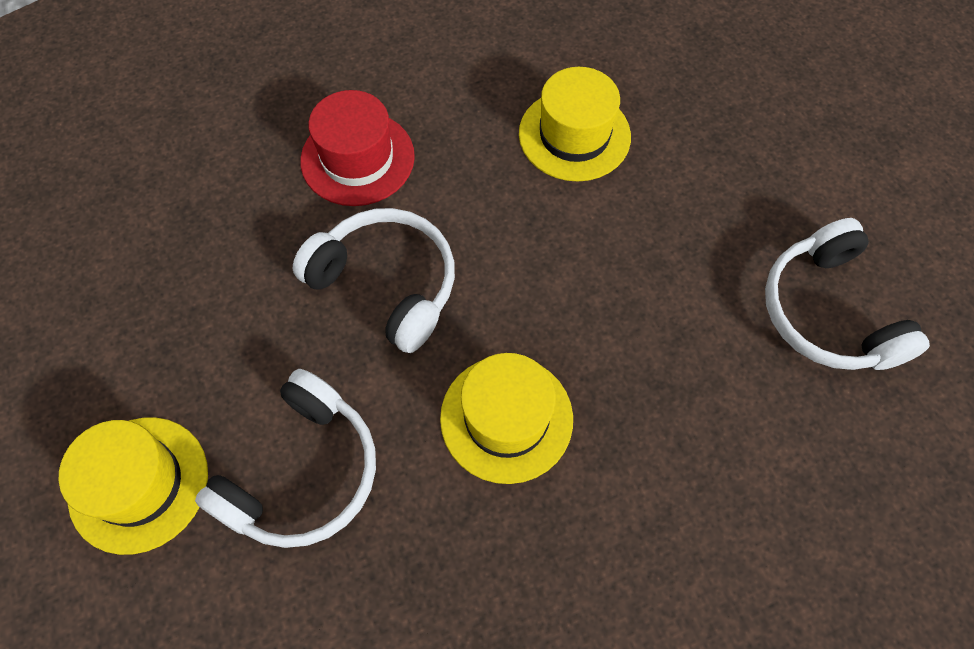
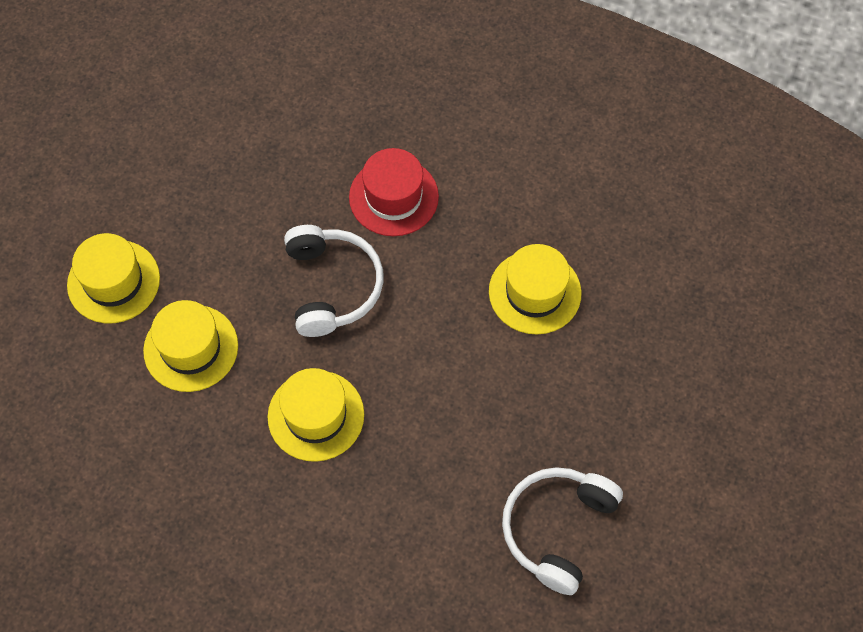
camera: 45 degrees right, 0 degrees up
white headphones [195,369,376,548] -> yellow hat [143,300,238,392]

